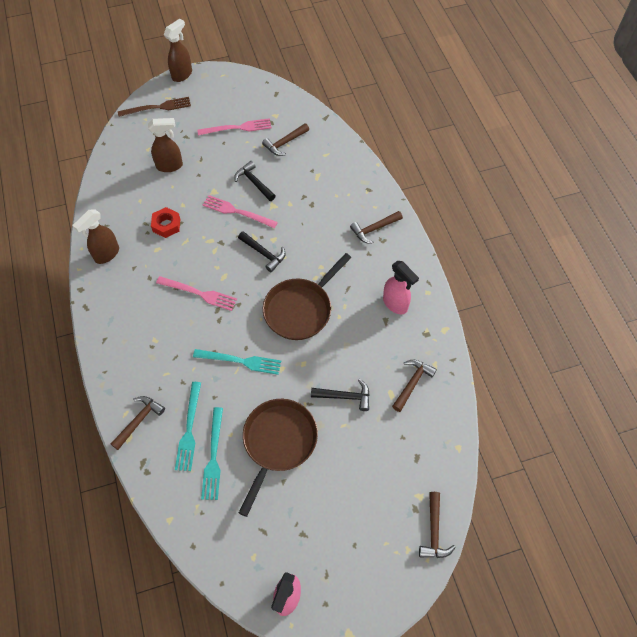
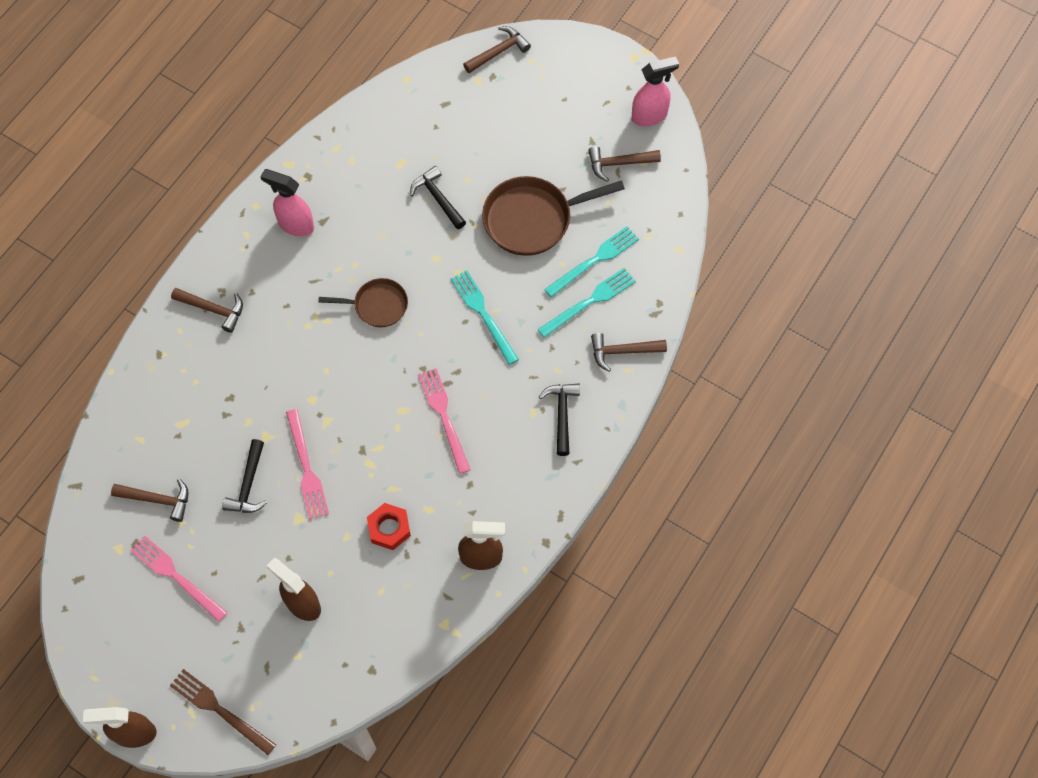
camera: 130 degrees left, 5 degrees up
black hammer [238,231,285,272] -> black hammer moved to [539,383,580,456]
brown pan [263,253,352,340] -> brown pan [318,278,408,327], size x0.60
pink spray bottle [383,261,419,314] -> pink spray bottle turned 75 degrees counterclockwise [260,169,314,237]
brown hammer [392,360,437,412] -> brown hammer moved to [588,146,661,182]

